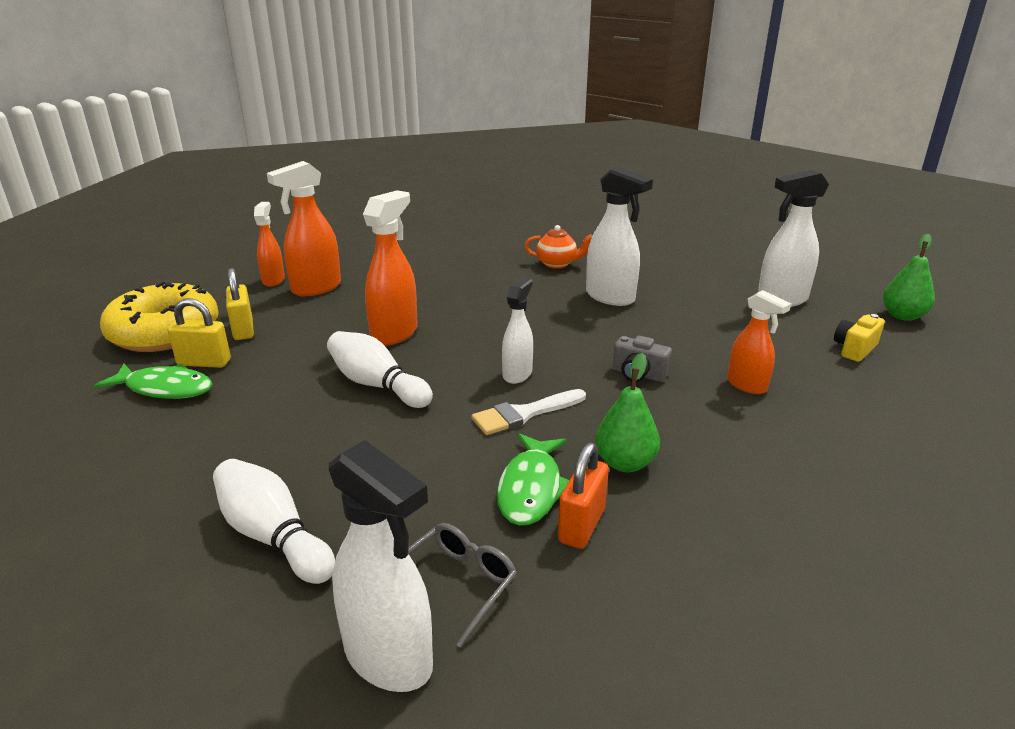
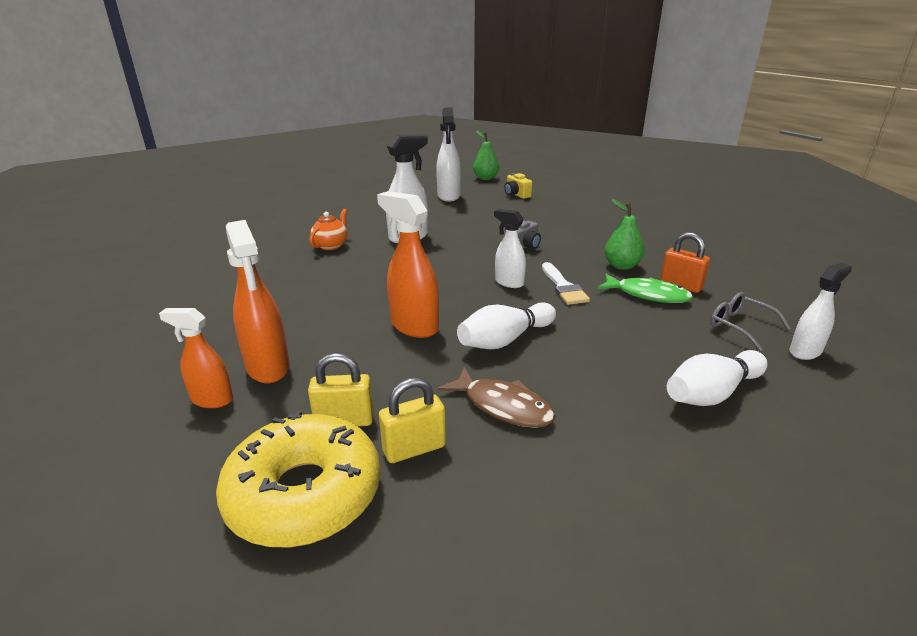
camera: 75 degrees left, 0 degrees up
green fish [94,364,212,399] -> none
yellow padlock [168,298,231,368] -> yellow padlock turned 45 degrees clockwise [379,377,446,463]
white spray bottle [328,440,433,692] -> white spray bottle [789,263,852,360], size x0.64
orange spray bottle [727,290,791,394] -> none
none -> brown fish [438,367,555,428]

